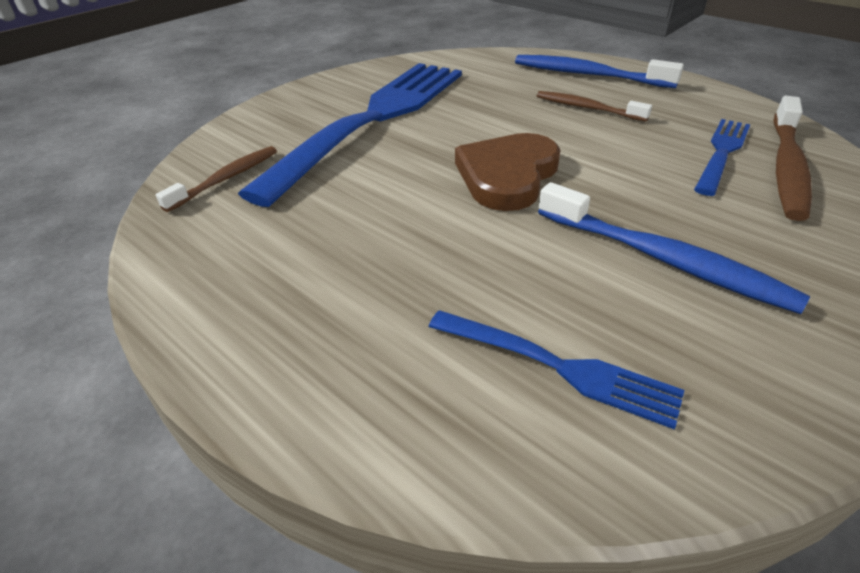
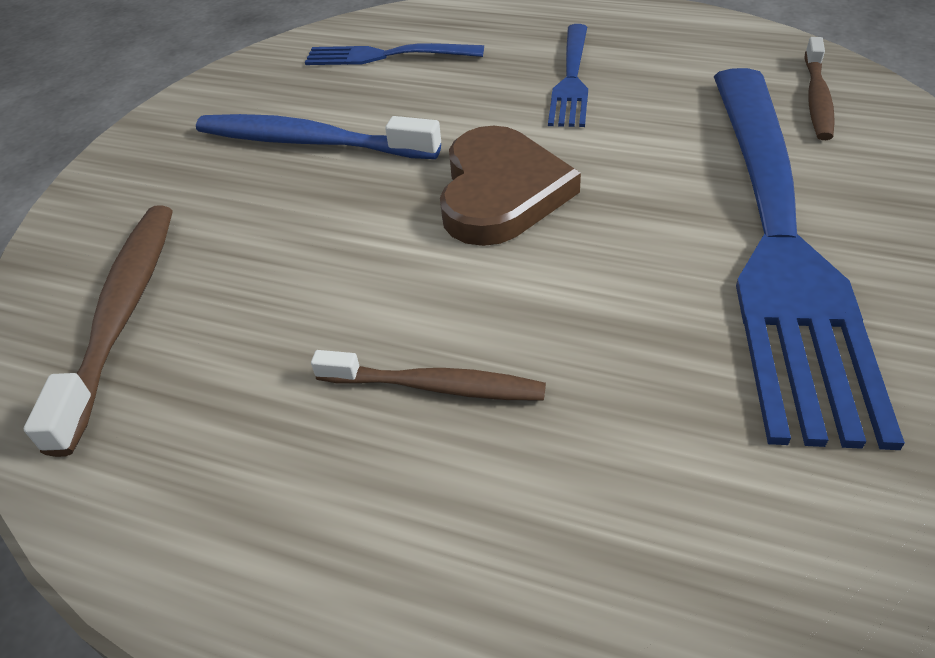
camera: 160 degrees right, 5 degrees up
blue toothbrush [515,55,684,88] -> none
blue fork [694,119,750,196] -> blue fork moved to [548,24,588,127]

